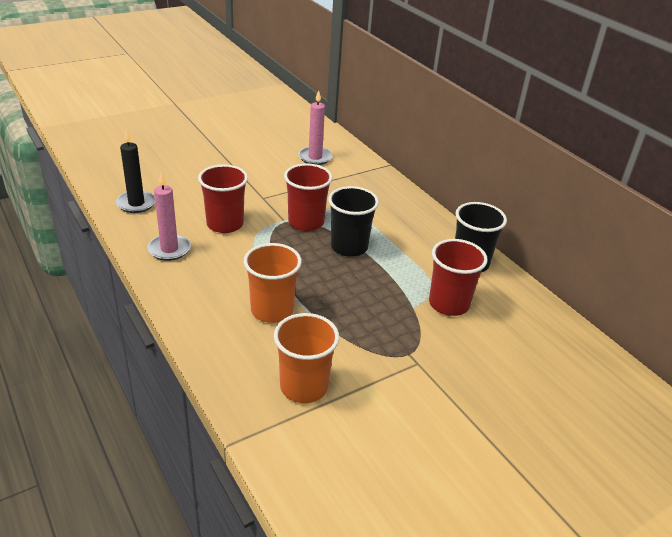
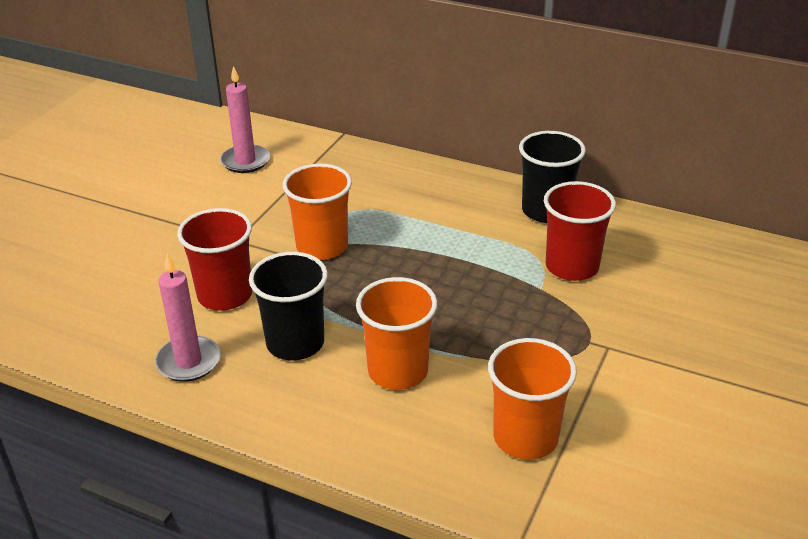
camera: 30 degrees left, 0 degrees up
black candle [116,129,155,213] -> none
red cup [284,163,332,231] -> orange cup [283,164,352,260]
black cup [328,186,379,257] -> black cup moved to [249,252,328,360]

